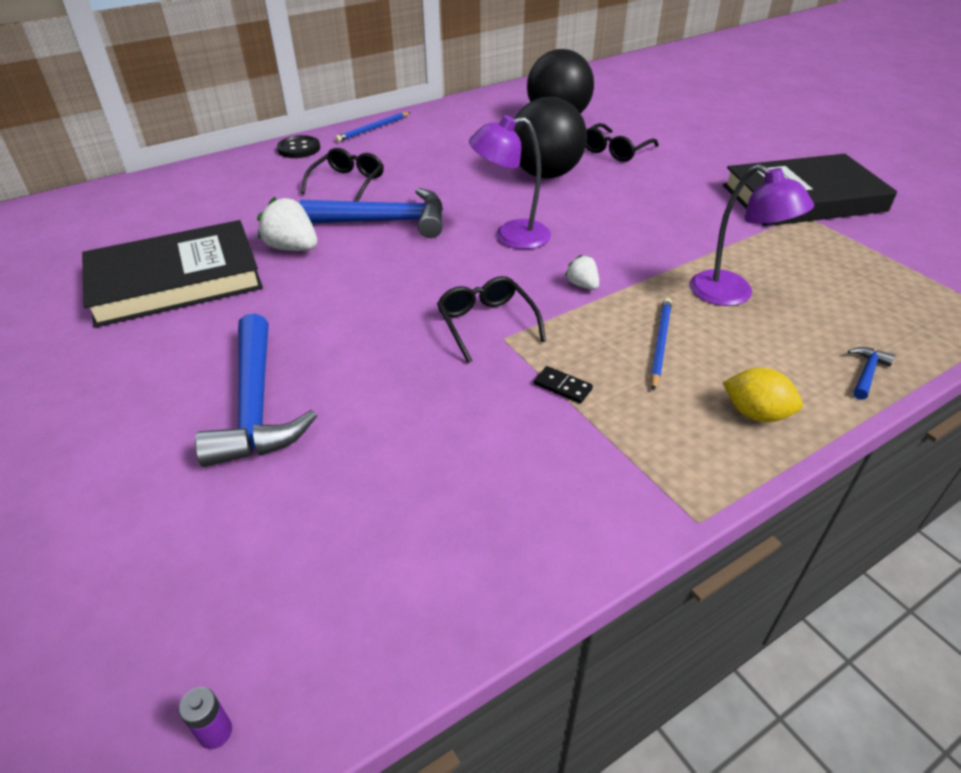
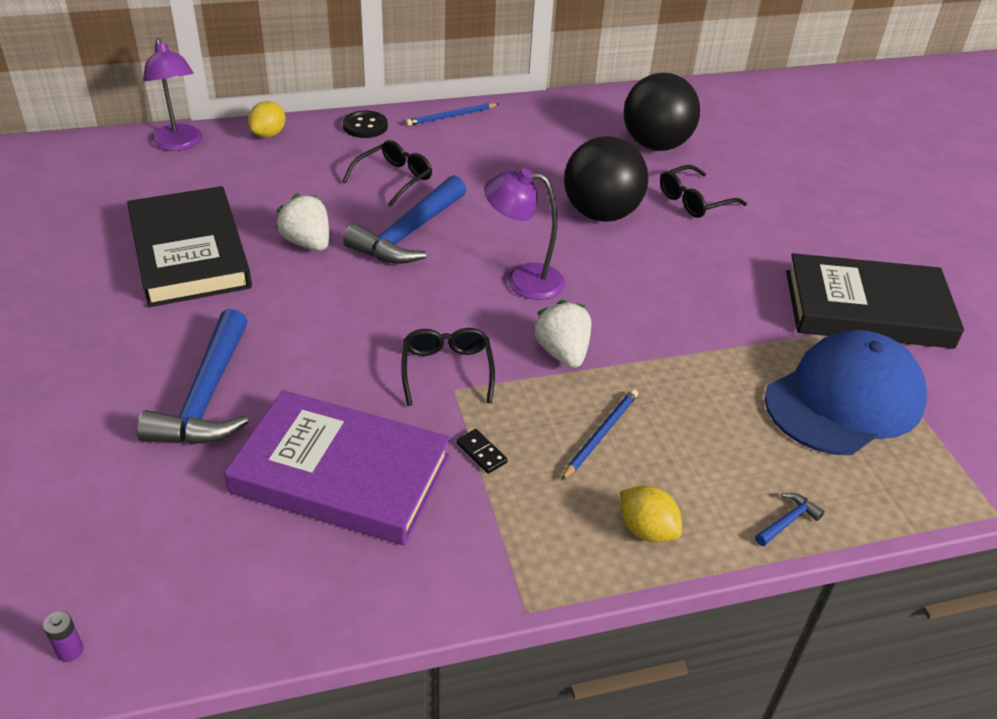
camera: 15 degrees right, 0 degrees up
black book [82,220,263,328] -> black book turned 75 degrees clockwise [127,186,252,307]
blue hammer [299,188,443,238] -> blue hammer turned 105 degrees clockwise [343,175,466,264]
white strawberry [565,255,599,290] -> white strawberry [533,300,591,368], size x1.77
purple lamp [690,164,814,306] -> purple lamp moved to [143,38,202,151]
none -> purple book [224,390,450,546]
none -> yellow lemon [248,101,286,138]
none -> blue cap [765,330,927,455]

